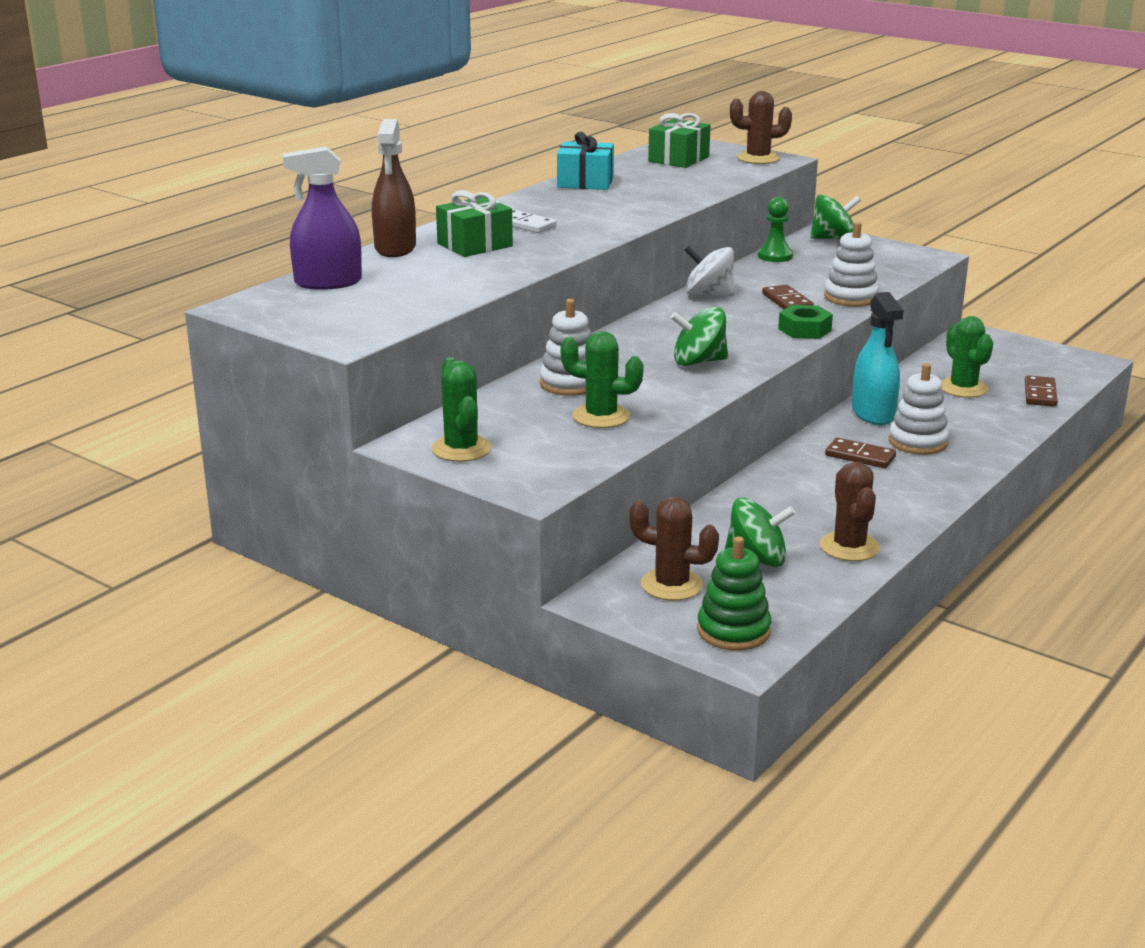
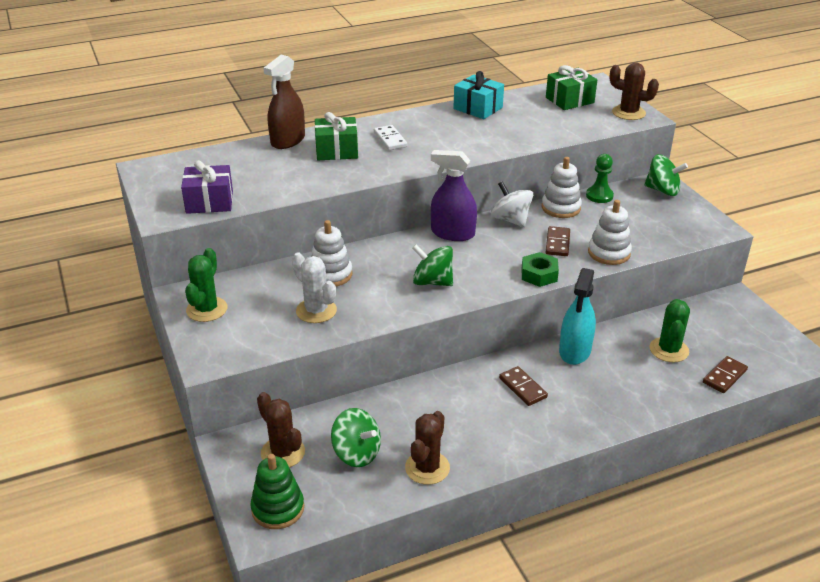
camera: 30 degrees right, 10 degrees up
purple spray bottle [283,147,362,290] -> purple spray bottle moved to [431,150,477,241]
green cactus [560,331,644,428] -> white cactus [292,252,337,323]
white stacking toy [889,363,949,455] -> white stacking toy moved to [542,157,582,218]
none -> purple gift [181,160,233,214]

